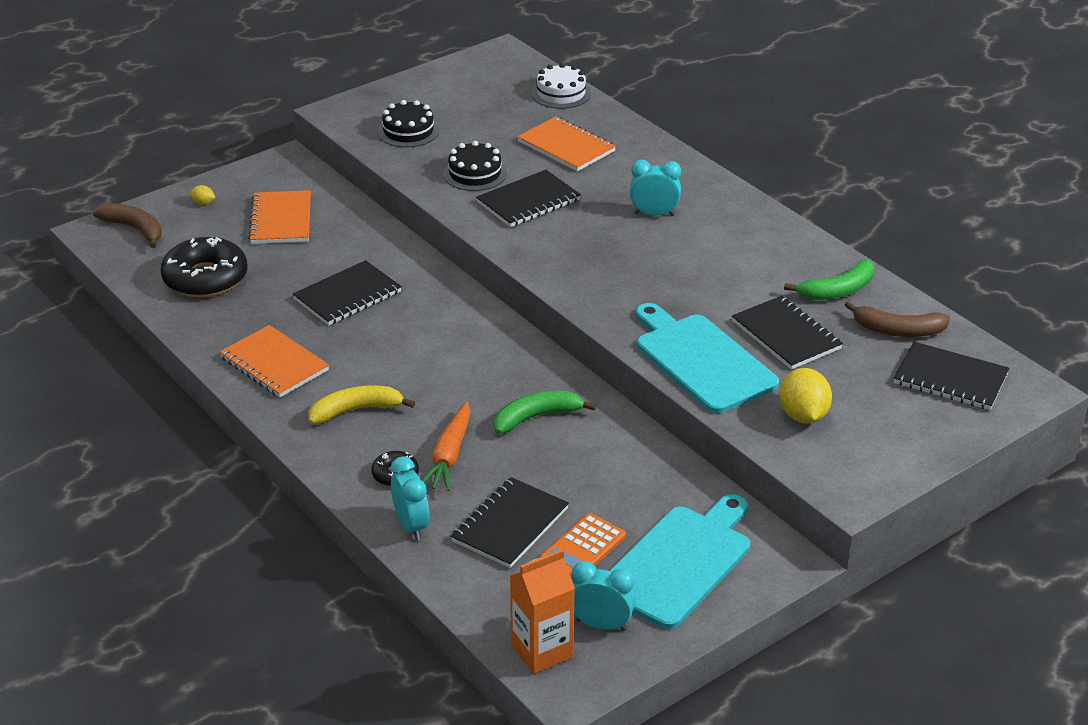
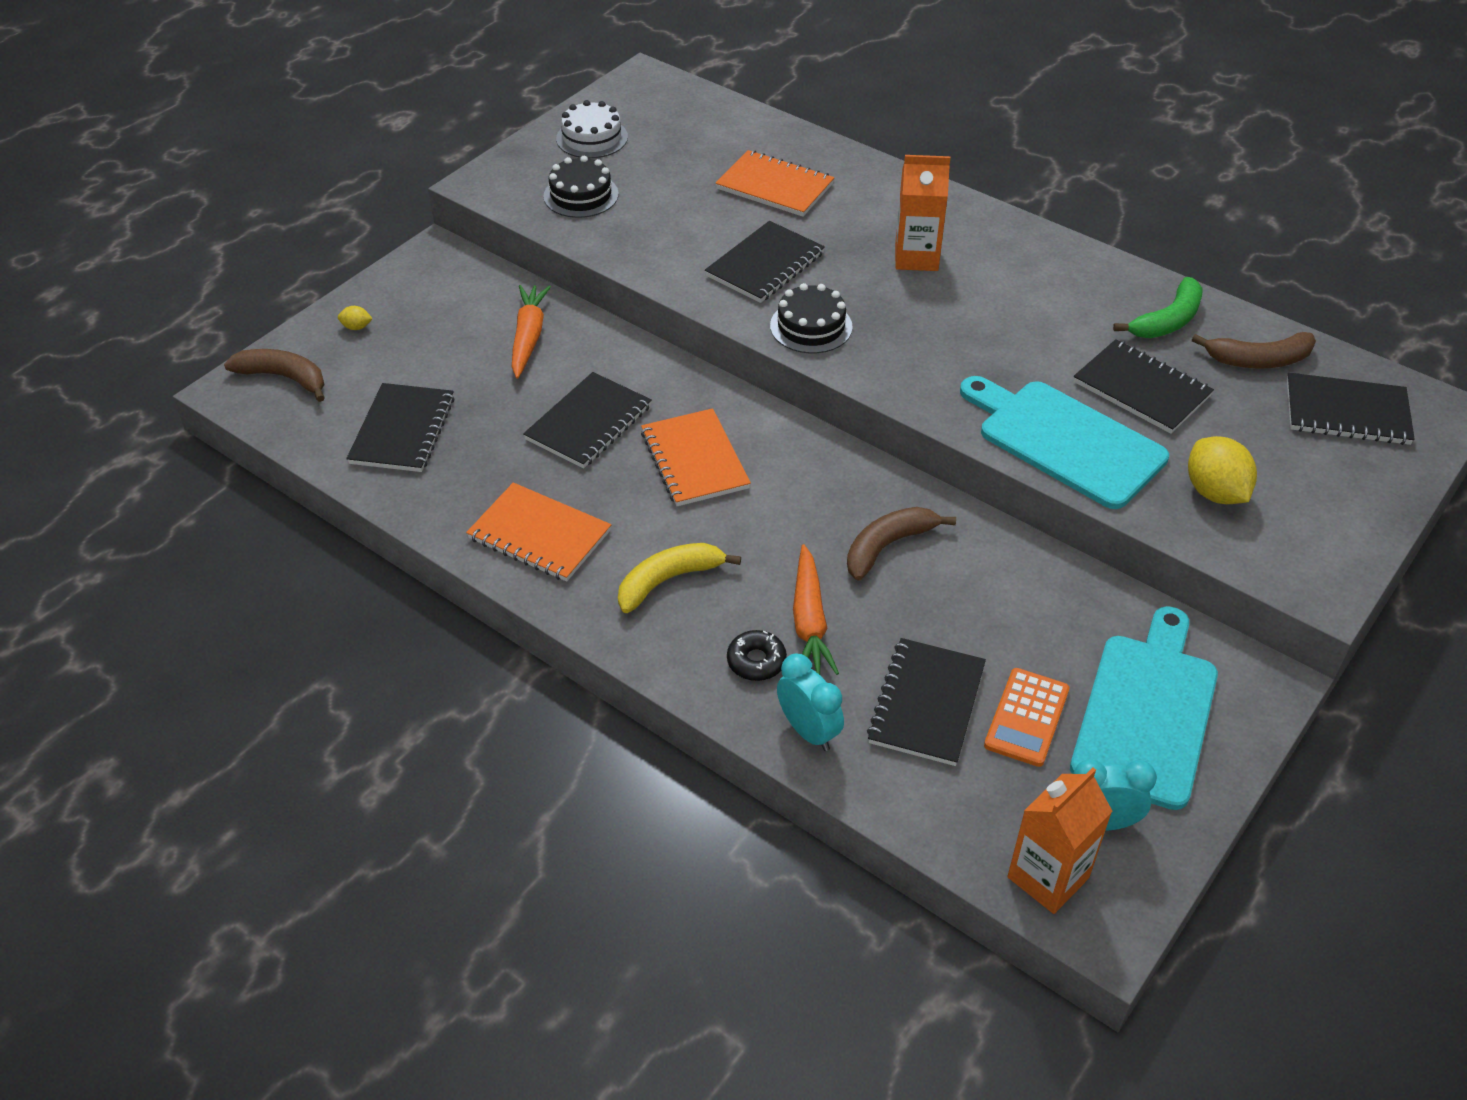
camera: 15 degrees left, 10 degrees up
black donut [161,237,248,297] -> black notebook [346,383,454,472]
orange notebook [248,190,311,244] -> orange notebook moved to [641,408,751,506]
black cake [443,141,507,191] -> black cake moved to [770,283,853,353]
green banana [494,391,596,434] -> brown banana [847,507,956,581]
white cake [531,63,591,109] -> white cake moved to [556,100,628,158]
turquoise clock [630,160,681,216] -> orange carton [895,155,950,271]
none -> orange carrot [512,285,551,378]

